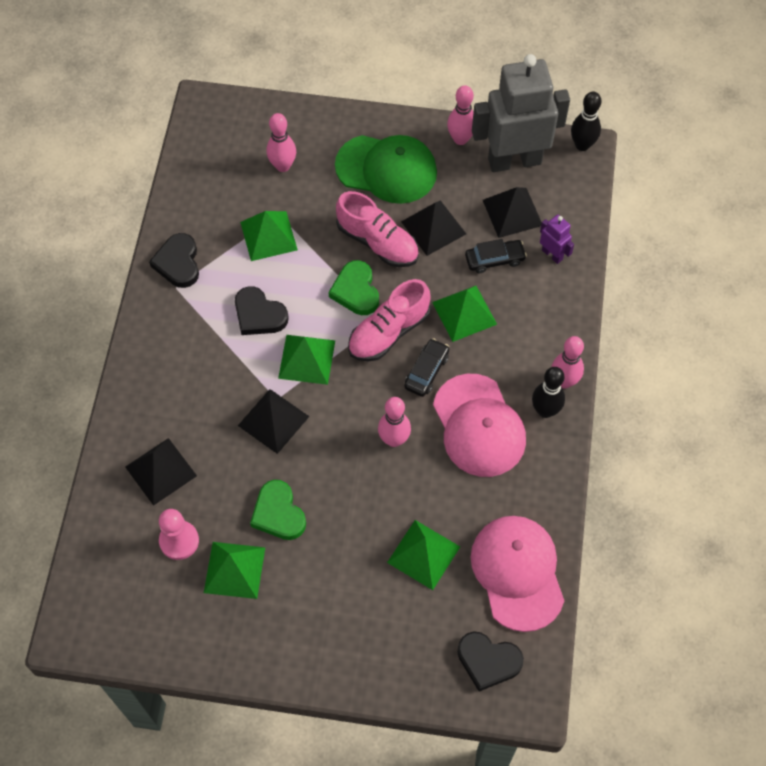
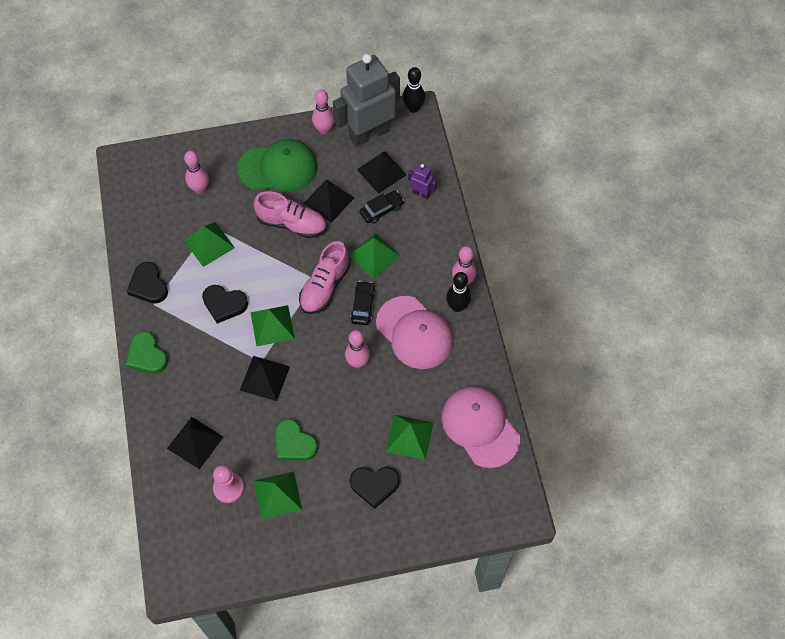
camera: 20 degrees left, 0 degrees up
green heart [328,260,379,315] -> green heart moved to [125,331,168,374]
black heart [457,631,524,691] -> black heart moved to [350,467,400,509]

